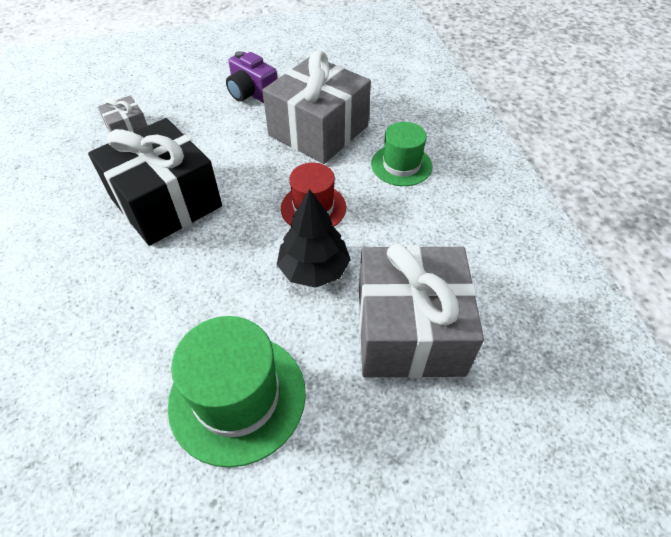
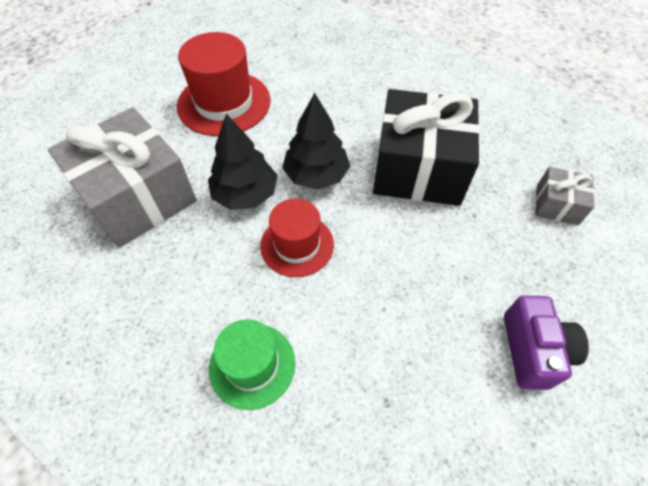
camera: 140 degrees right, 5 degrees up
green hat [168,316,306,468] -> red hat [177,32,271,136]
purple camera [226,51,277,103] -> purple camera turned 90 degrees clockwise [504,295,589,390]
grey gift [262,50,371,164] -> none
none -> black tree [282,93,350,190]

